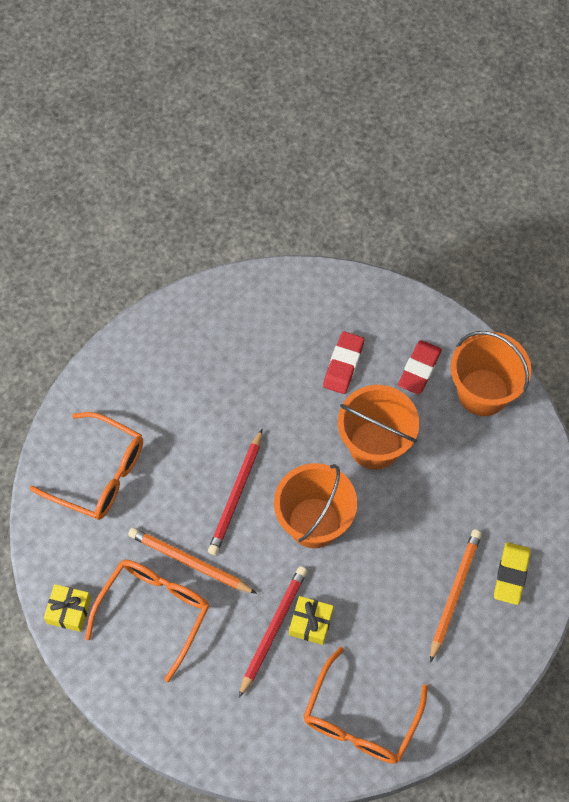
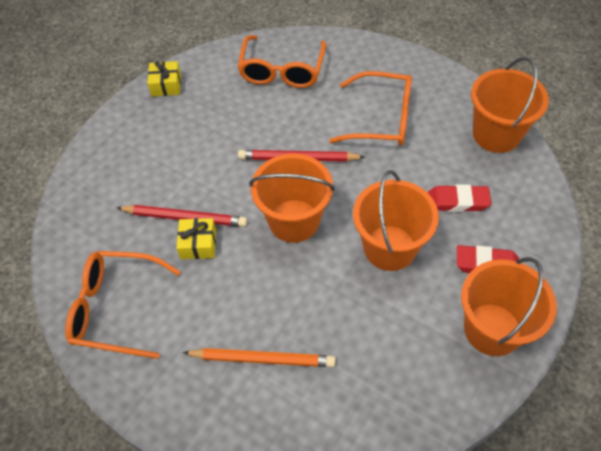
camera: 75 degrees right, 10 degrees down
orange glasses [85,560,209,682] -> orange glasses moved to [329,71,412,146]
orange pencil [128,527,257,594] -> none
yellow eraser [494,542,531,605] -> none
none -> orange bucket [471,57,549,153]

